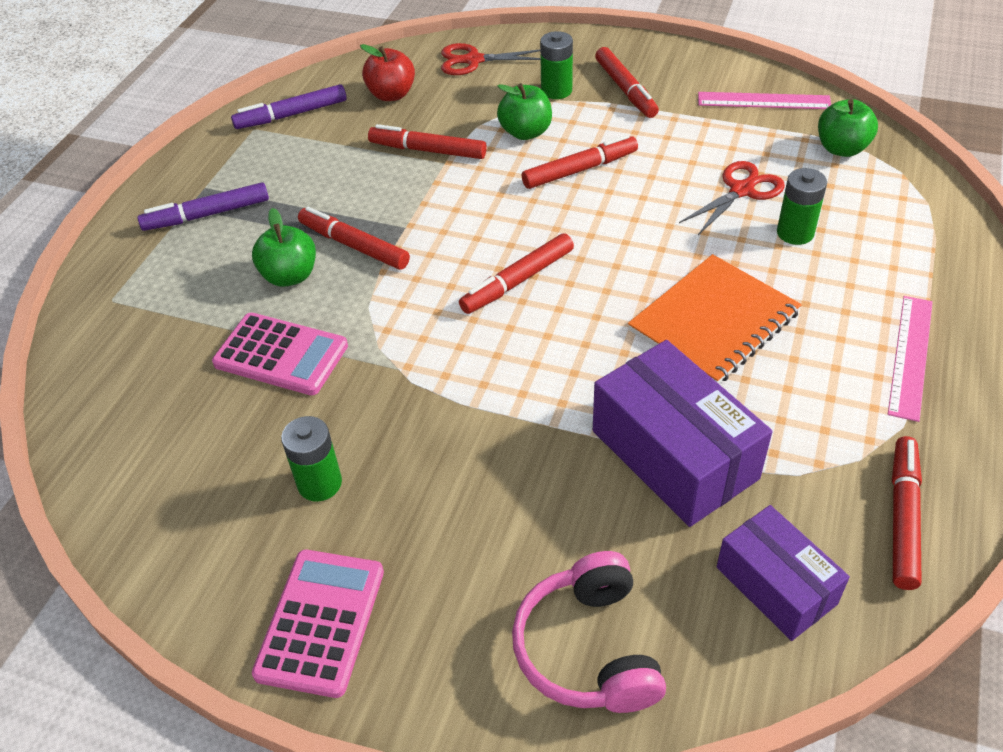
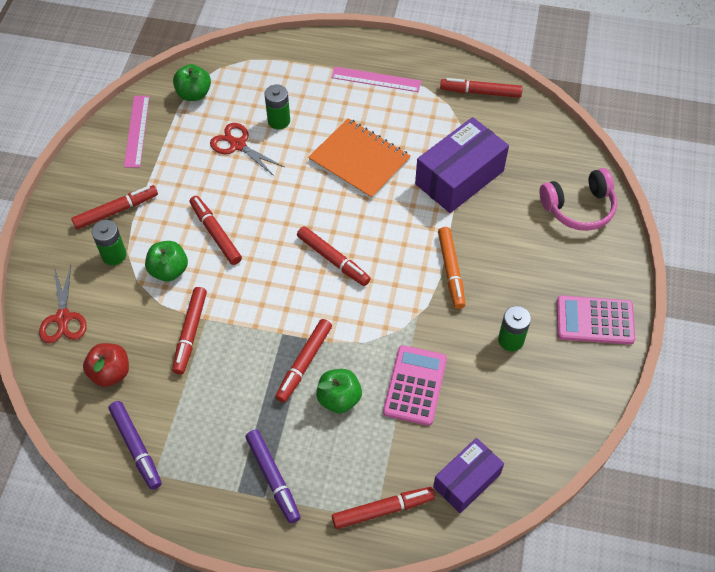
camera: 100 degrees left, 10 degrees up
purple box [717,505,850,641] -> purple box moved to [433,438,504,513]
none -> red marker [332,487,435,529]
none -> orange marker [438,227,466,309]

